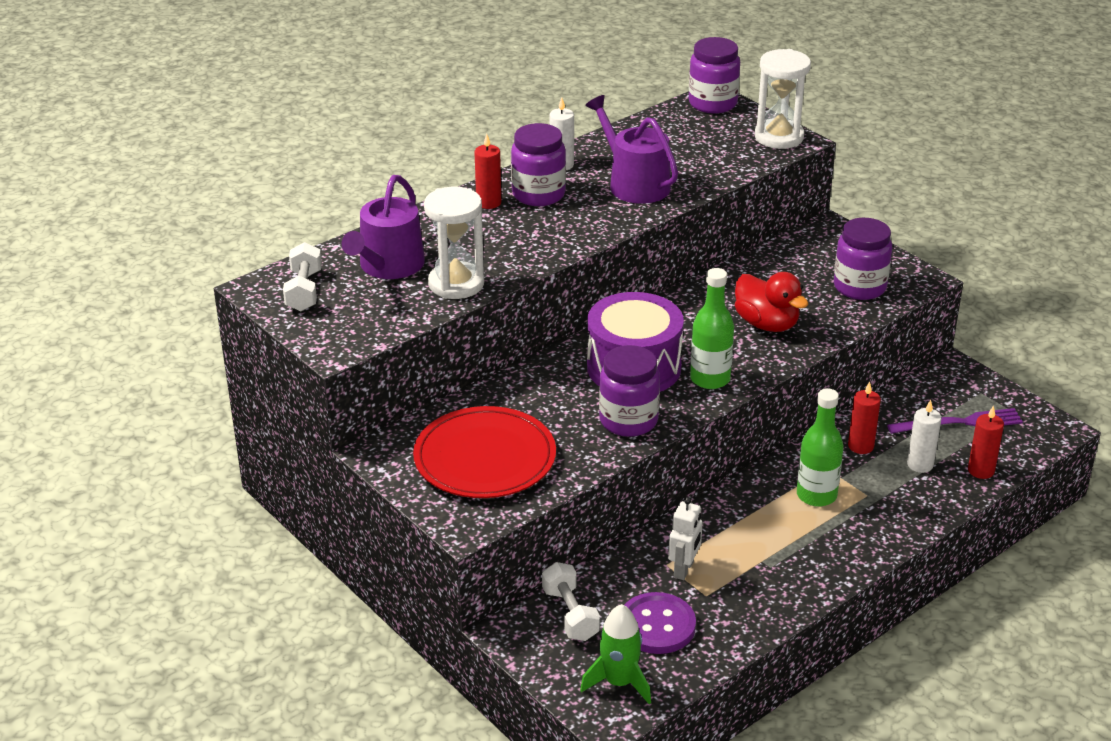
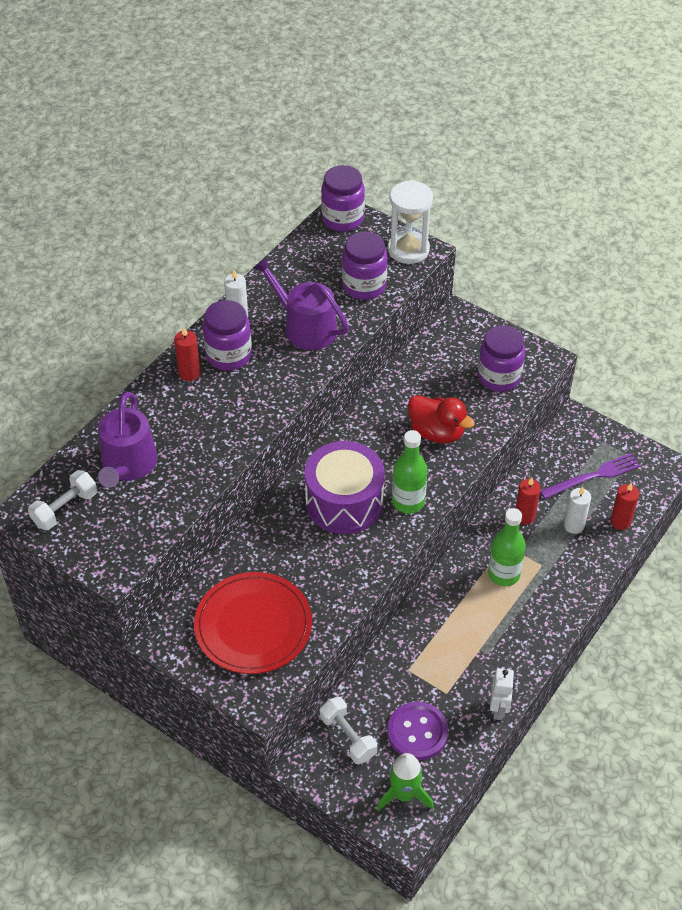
camera: 15 degrees left, 15 degrees up
white dumbbell [283,242,322,311] -> white dumbbell turned 60 degrees clockwise [28,470,97,530]
white hourglass [424,187,484,299] -> none
purple jar [599,345,660,437] -> purple jar moved to [342,231,387,300]
white robot [668,497,703,580] -> white robot moved to [490,668,515,720]

